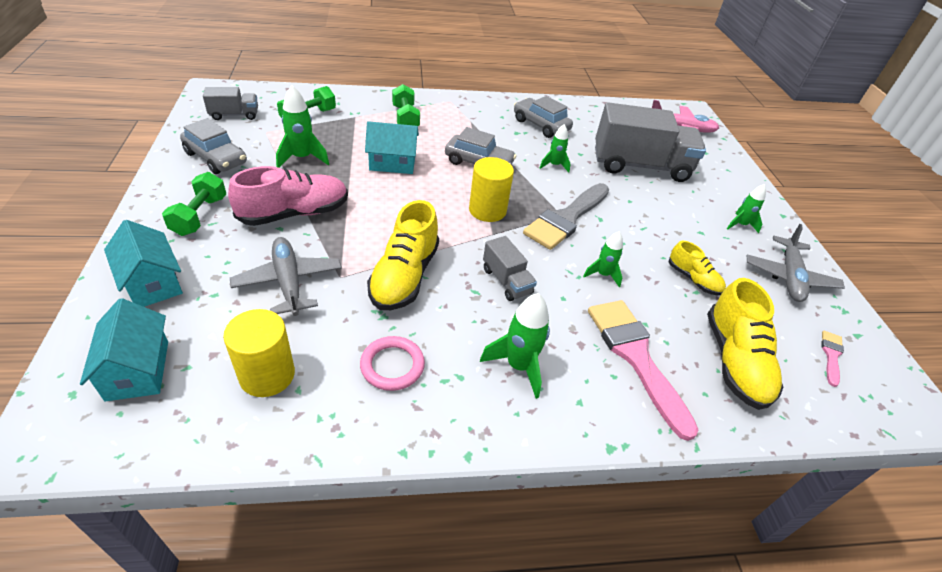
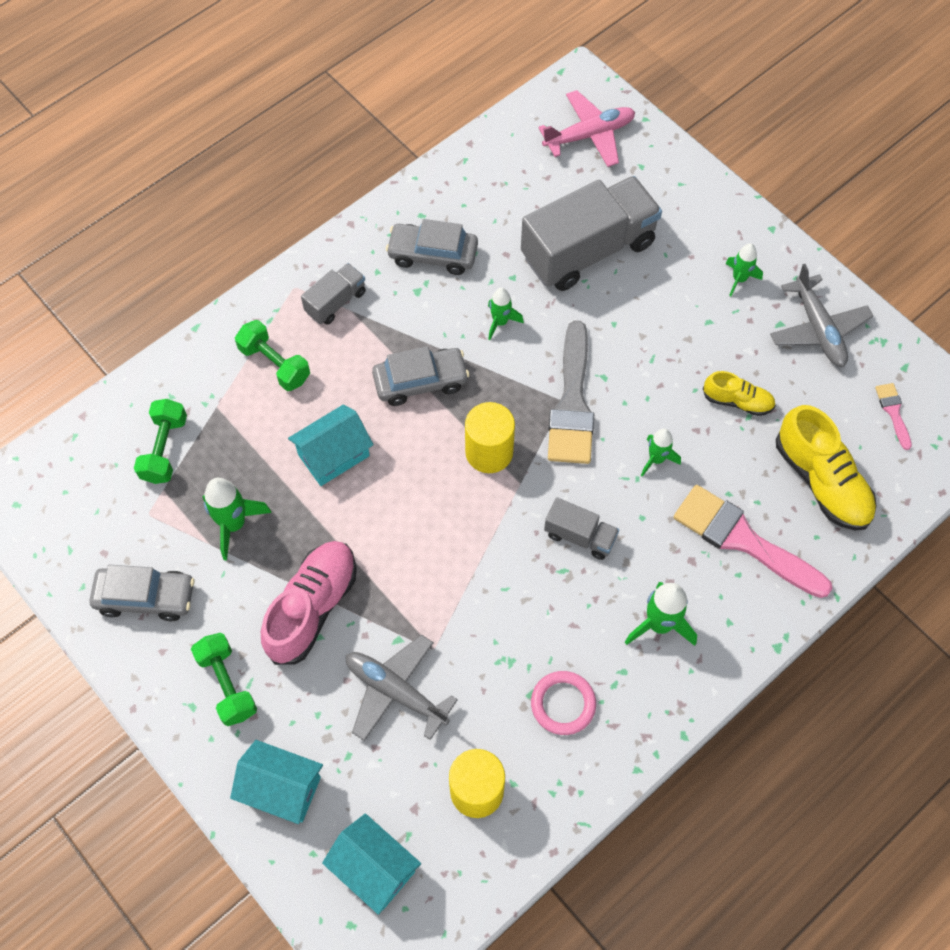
camera: 30 degrees left, 20 degrees up
grey truck [203,87,258,120] -> grey truck moved to [301,263,366,325]
yellow shoe [367,200,439,310] -> none

